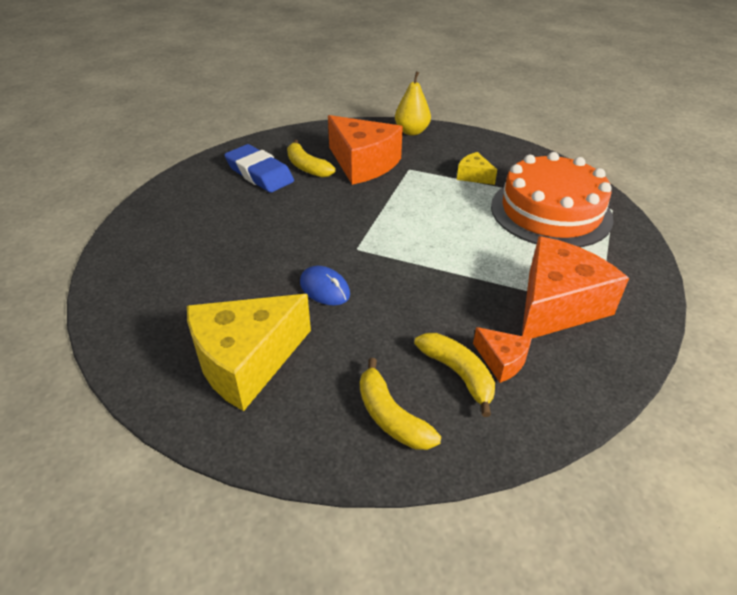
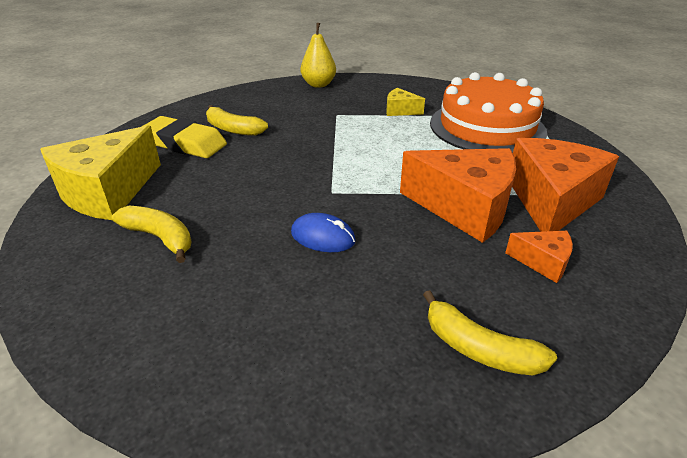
camera: 20 degrees left, 5 degrees down
yellow cheese [187,294,311,411] -> yellow cheese moved to [40,125,161,220]
blue eraser [224,144,294,193] -> yellow eraser [142,116,227,158]
orange cheese [328,115,403,185] -> orange cheese moved to [400,148,516,243]
yellow banana [414,333,495,417] -> yellow banana moved to [112,206,192,263]

